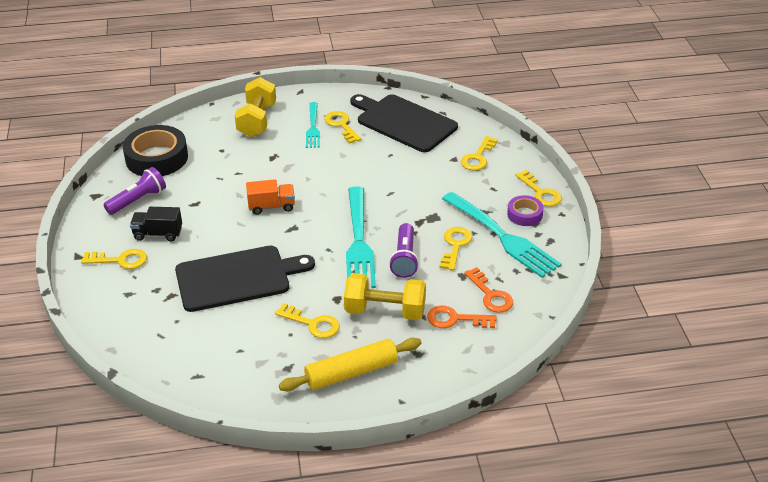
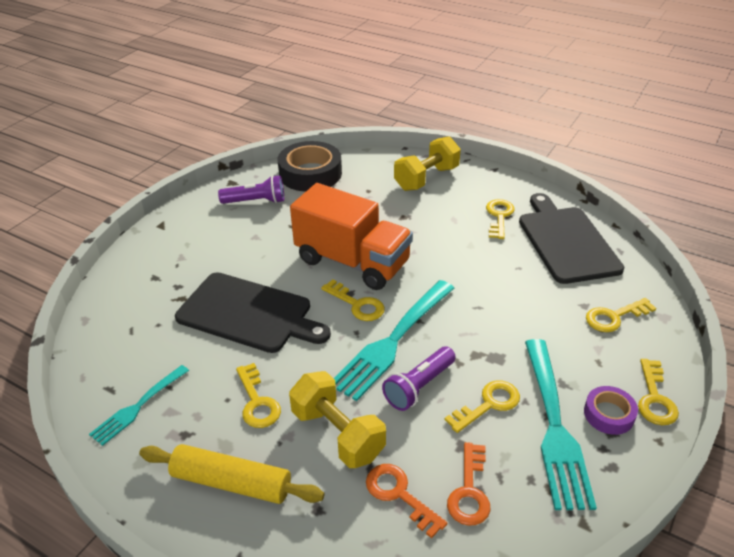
camera: 40 degrees right, 0 degrees up
yellow key [81,249,147,269] -> yellow key moved to [321,279,385,321]
black truck [130,207,182,242] -> none
orange truck [246,179,295,215] -> orange truck [290,183,413,290], size x2.14
turquoise fork [306,102,320,148] -> turquoise fork moved to [89,365,189,446]

